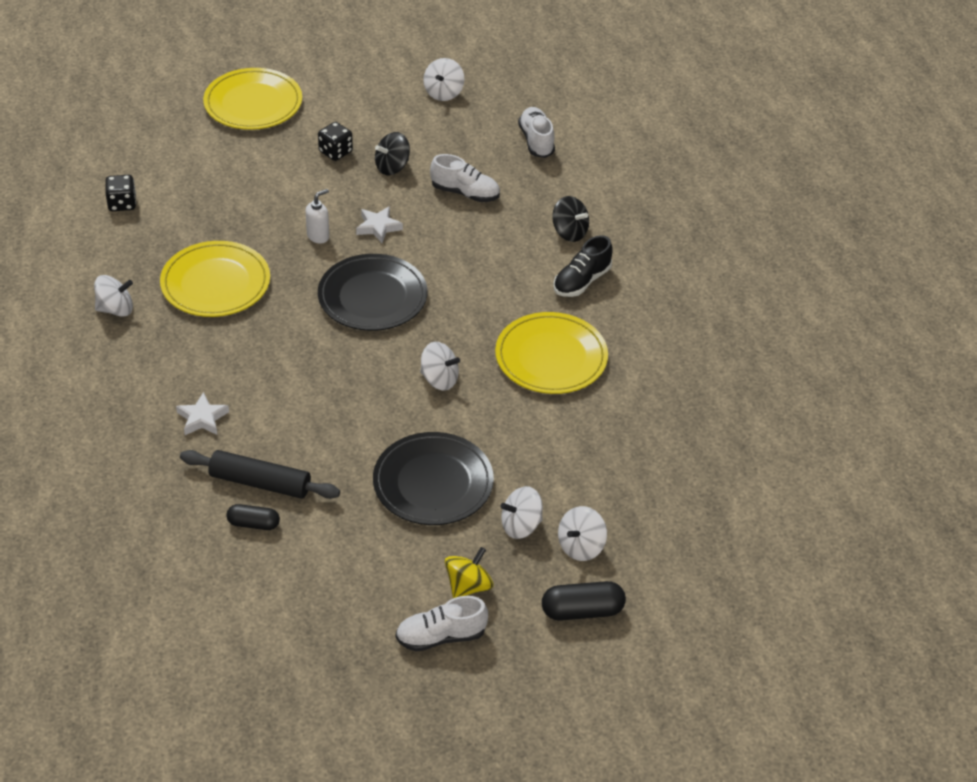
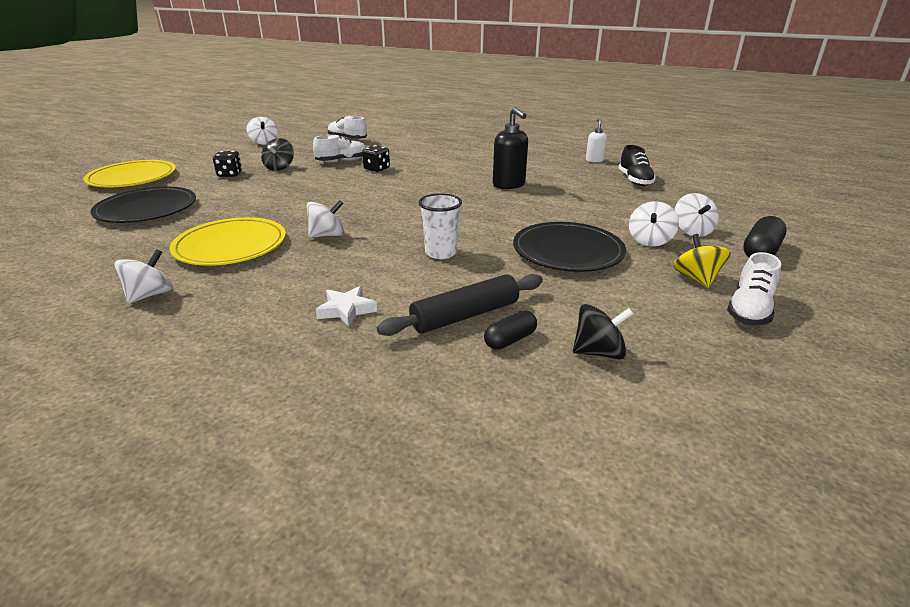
camera: 45 degrees left, 15 degrees down
black dice [105,175,136,211] -> black dice moved to [362,145,390,172]
white soap dispenser [306,189,329,244] -> white soap dispenser moved to [586,119,607,163]
black plate [318,254,427,331] -> black plate moved to [91,186,196,223]
white star [356,206,403,243] -> none
white spinning top [420,342,460,390] -> white spinning top moved to [307,200,344,238]
yellow plate [495,312,608,394] -> black soap dispenser [493,107,528,189]
black spinning top [552,196,589,242] -> black spinning top moved to [573,304,633,359]
black shoe [554,235,613,297] -> black shoe moved to [618,145,656,186]
none -> white cup [418,193,462,259]

